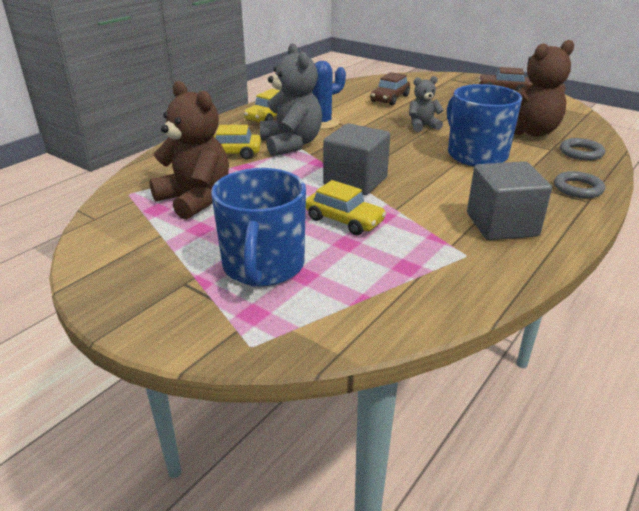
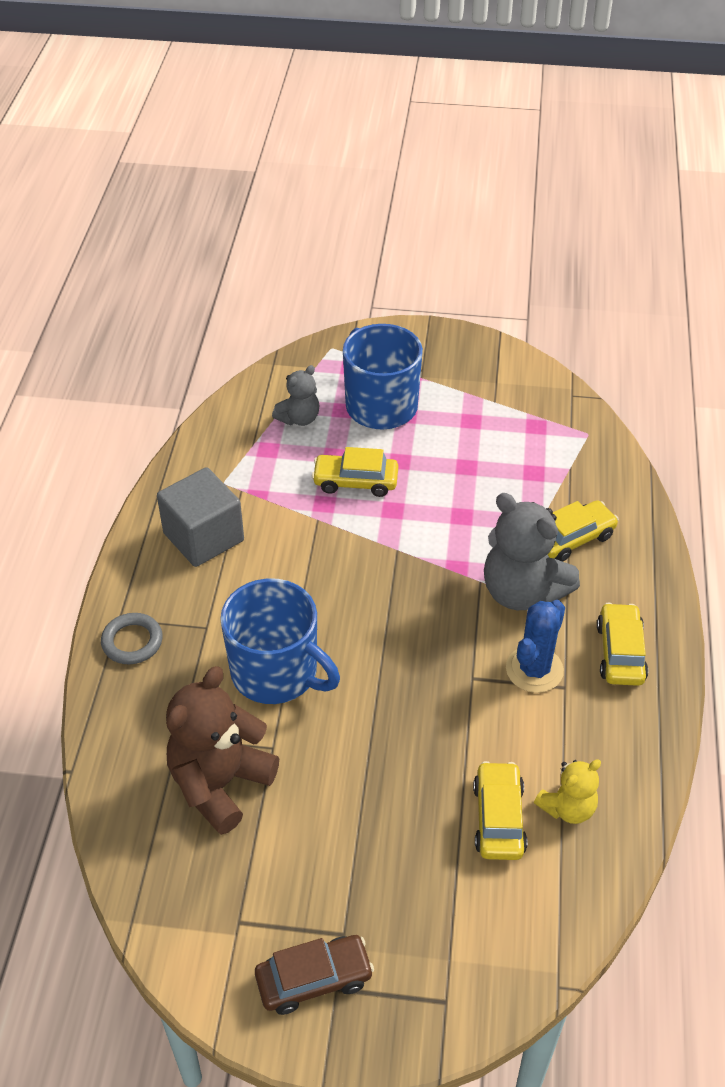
camera: 150 degrees right, 15 degrees up
brown teddy bear [149,81,229,220] -> none
grey cube [323,123,390,195] -> none
brown car [370,72,410,105] -> yellow car [473,761,527,860]
grey teddy bear [409,76,444,132] -> grey teddy bear moved to [272,365,319,426]
grey ring [560,138,605,161] -> none
none -> yellow teddy bear [534,759,601,824]

